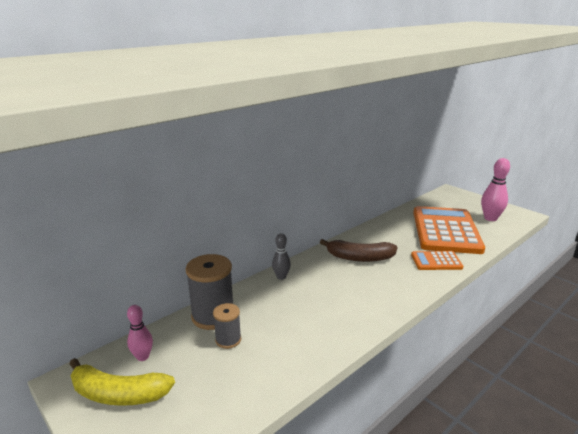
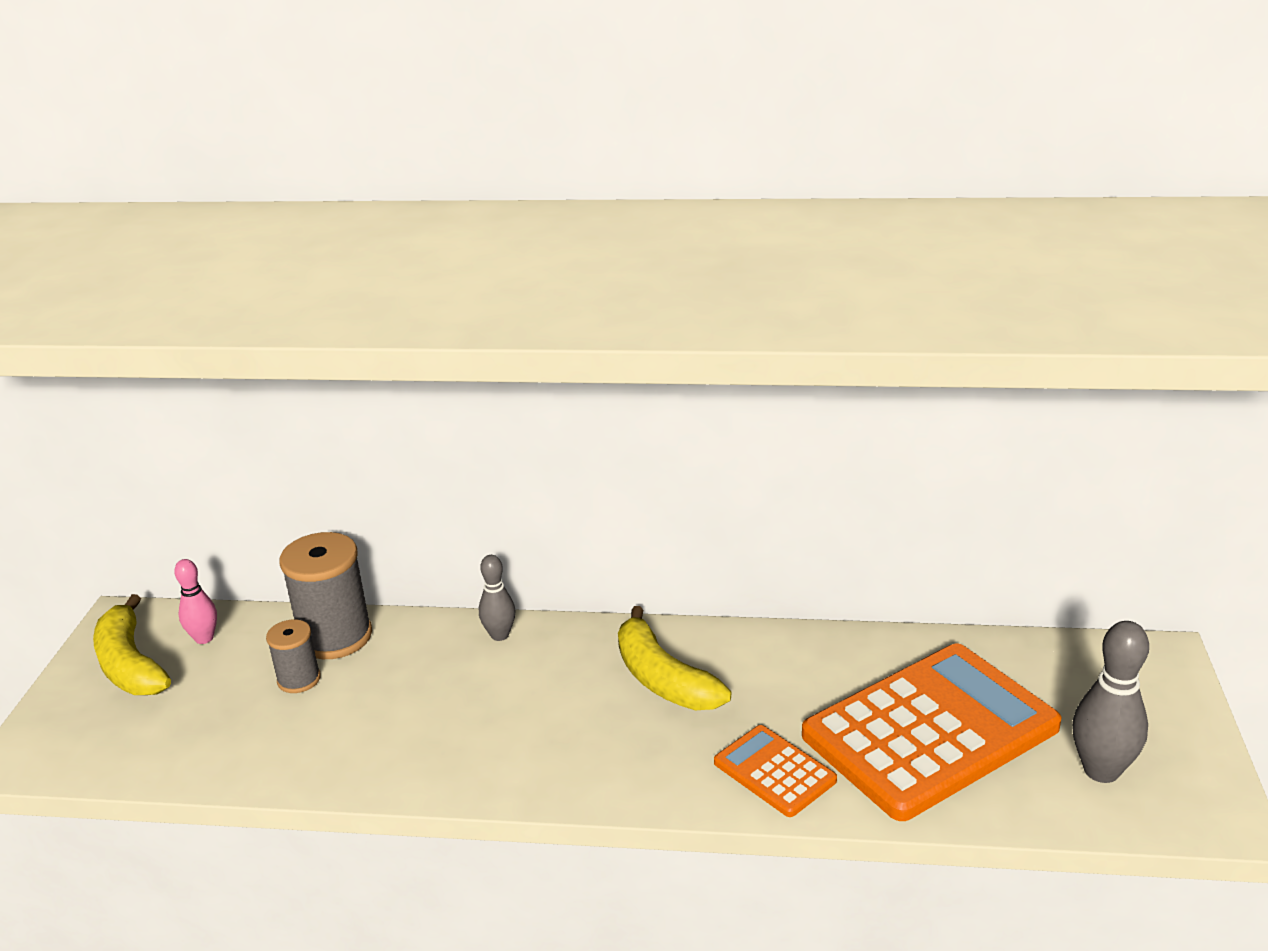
camera: 50 degrees right, 5 degrees up
brown banana [320,239,397,262] -> yellow banana [618,606,731,710]
pink bowling pin [481,158,510,221] -> grey bowling pin [1072,621,1149,783]

